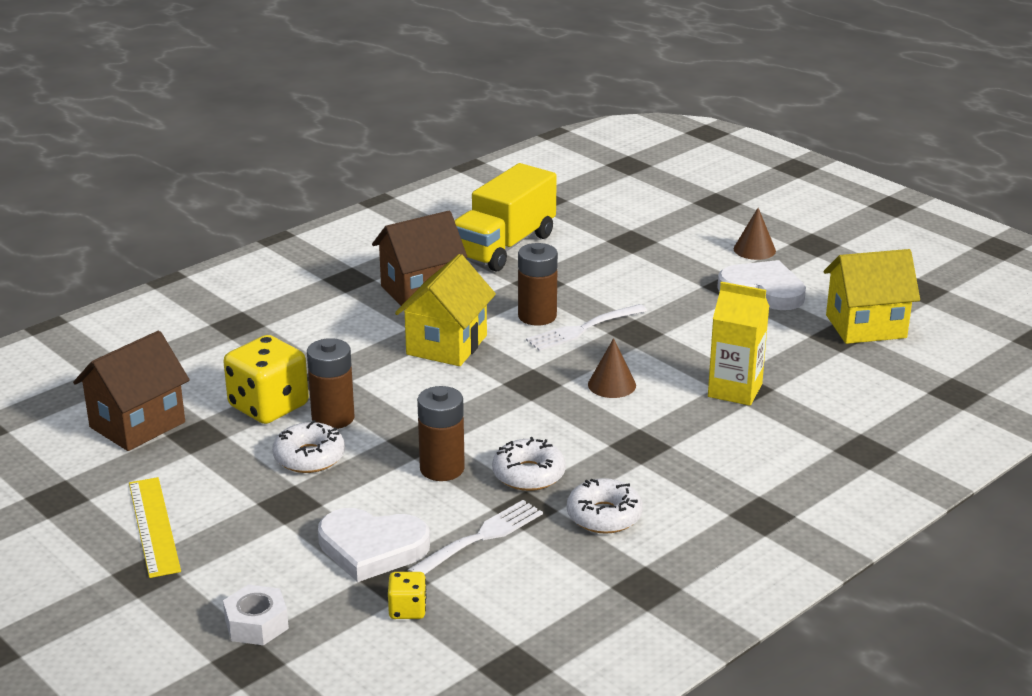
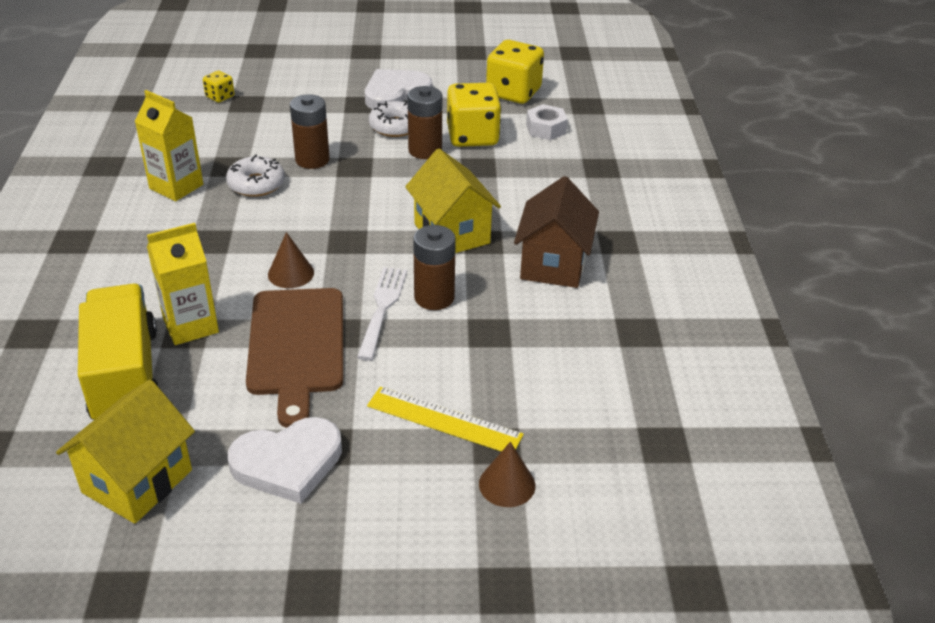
camera: 130 degrees right, 10 degrees up
brown house [73,331,190,451] -> yellow dice [486,40,544,104]
yellow ruler [129,477,181,578] -> yellow ruler moved to [367,387,524,452]
white nut [223,584,289,645] -> white nut moved to [526,104,568,140]
white heart [318,508,430,582] -> white heart moved to [365,69,432,109]
white fork [407,500,543,575] -> none
yellow truck [454,163,557,272] -> yellow truck moved to [78,284,160,420]
white donut [567,478,643,534] -> yellow carton [135,90,203,201]
brown cone [734,208,776,260] -> brown cone moved to [479,442,535,507]
none -> brown cutting board [246,288,343,428]

